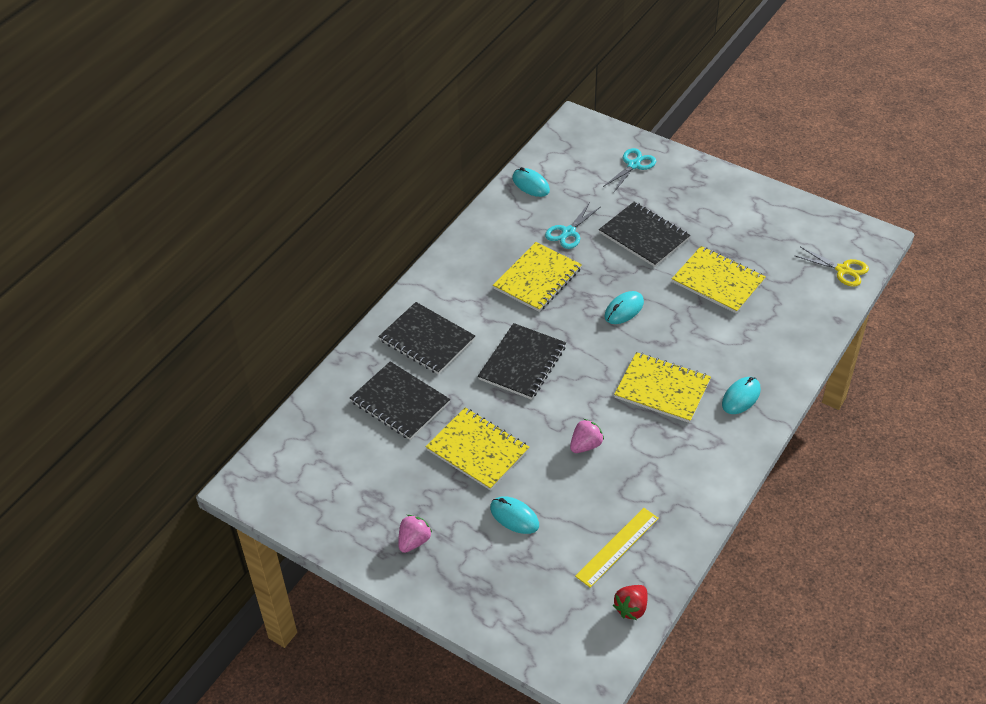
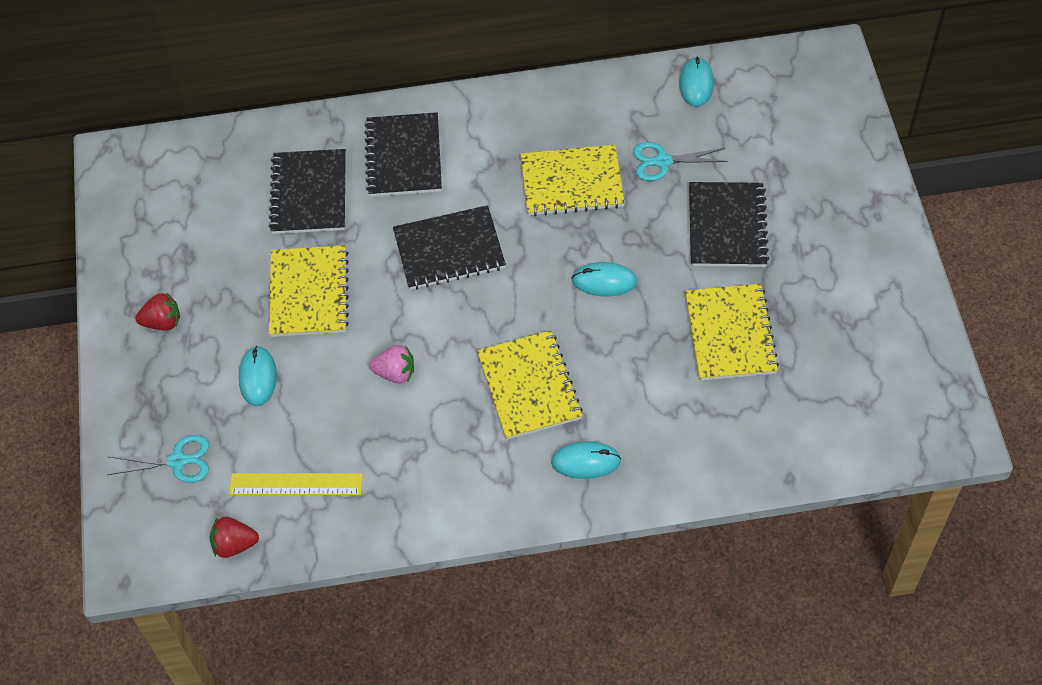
camera: 50 degrees right, 10 degrees up
pink strawberry [398,515,432,553] -> red strawberry [135,292,180,331]
turquoise scissors [603,148,656,192] -> turquoise scissors moved to [108,435,209,483]
yellow scissors [794,247,869,287] -> none

